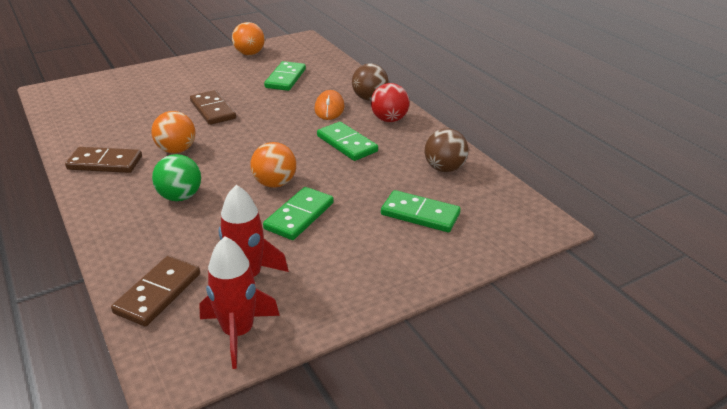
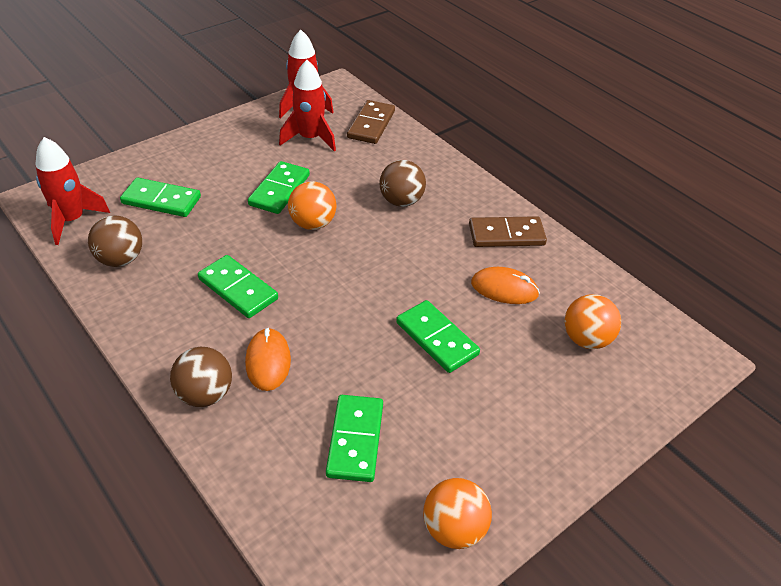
camera: 170 degrees right, 10 degrees up
orange ball [151,111,195,153] -> orange ball moved to [564,294,621,349]
green ball [152,154,201,201] -> brown ball [379,160,426,207]
brown domino [190,90,236,125] -> green domino [396,300,480,373]
red ball [371,83,409,122] -> none
none -> red rocket [35,137,110,245]
none -> orange mouse [471,267,540,304]

